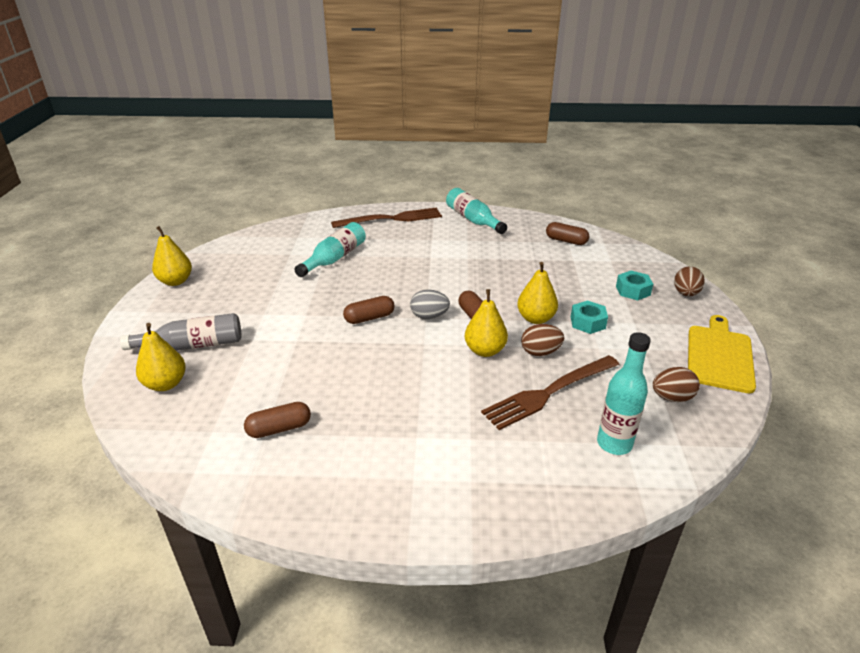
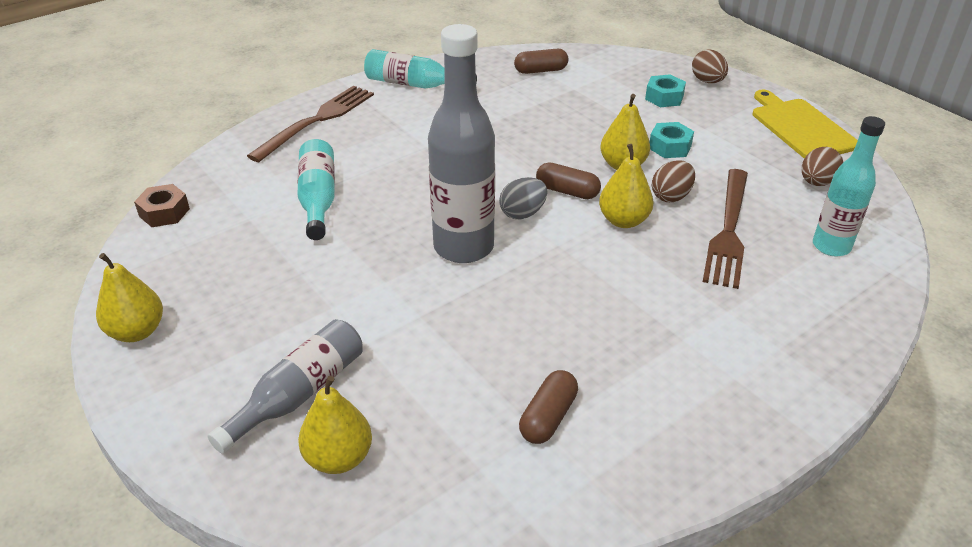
camera: 40 degrees left, 5 degrees up
brown capsule [343,296,395,324] -> grey bottle [428,24,495,263]
none -> brown nut [134,184,190,227]

